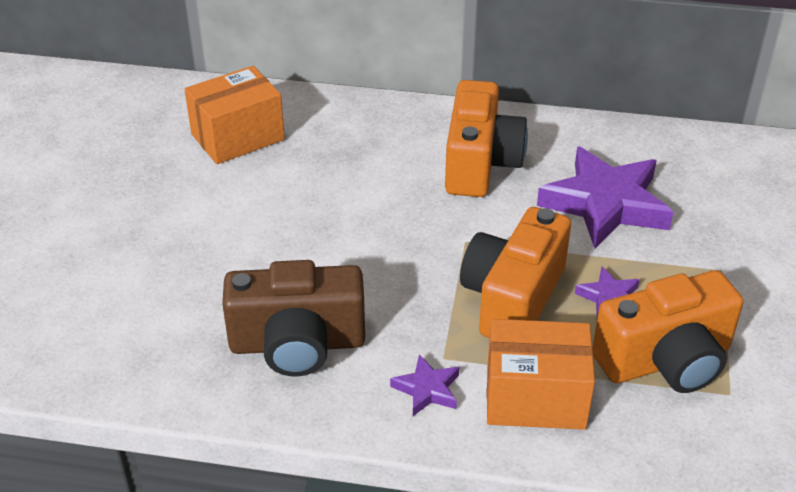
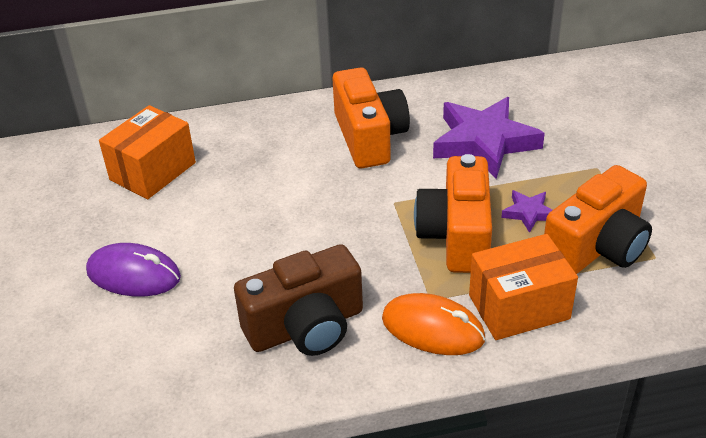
camera: 20 degrees left, 0 degrees up
purple star [390,354,459,416] -> orange mouse [382,293,485,355]
none -> purple mouse [86,243,181,296]

